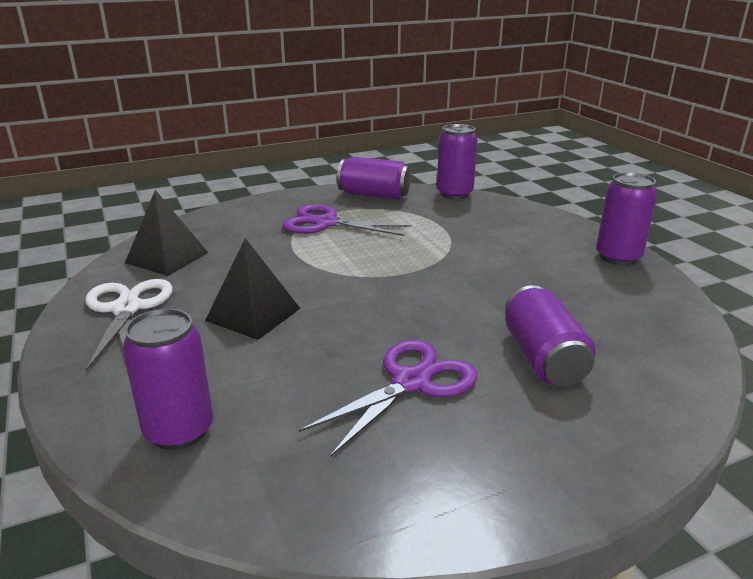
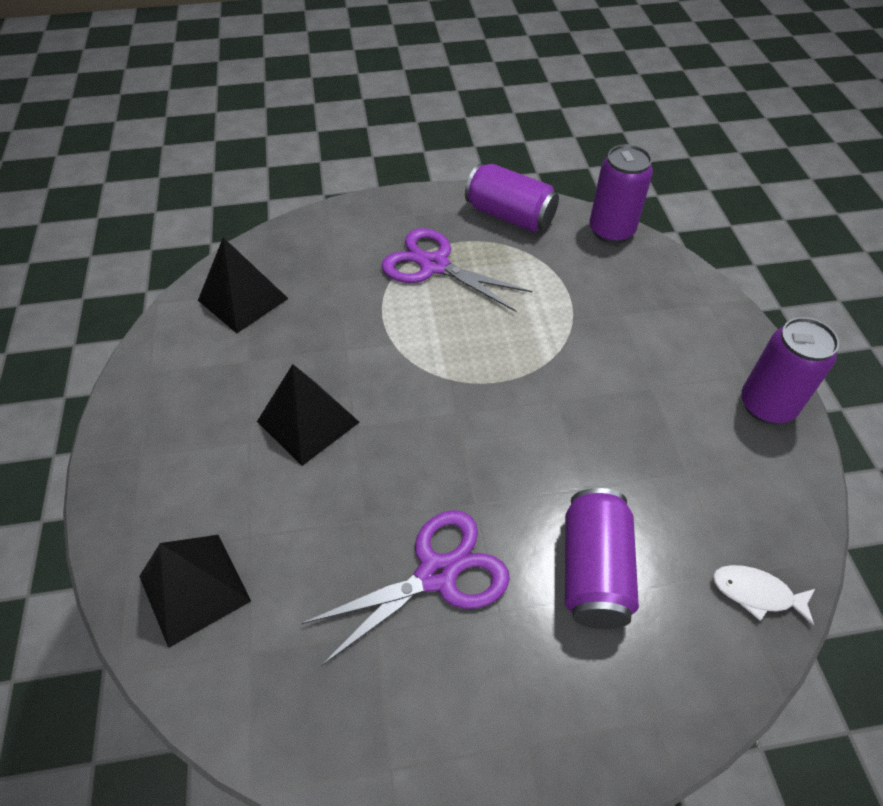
camera: 15 degrees right, 25 degrees up
white scissors [85,279,173,371] -> none
purple can [123,308,213,450] -> black pyramid [139,535,251,648]
none -> white fish [713,565,815,625]

